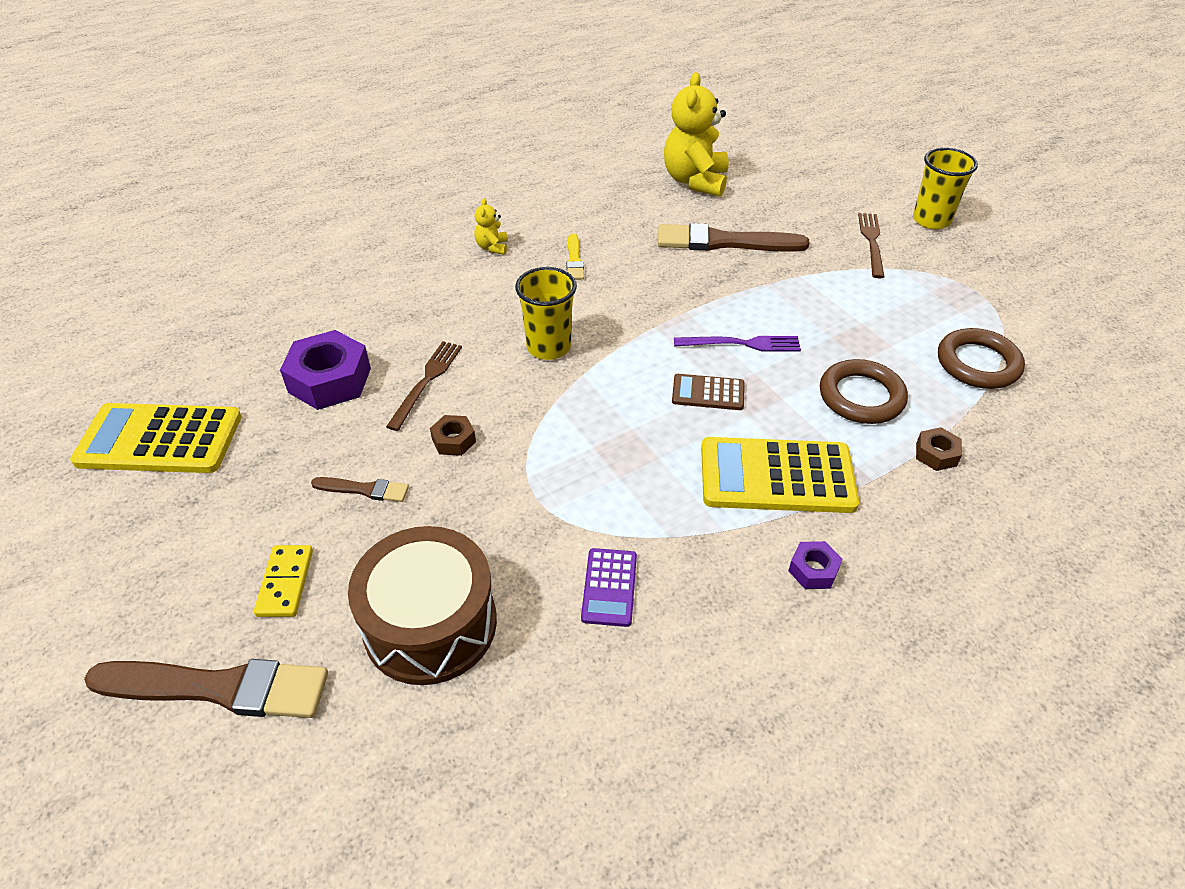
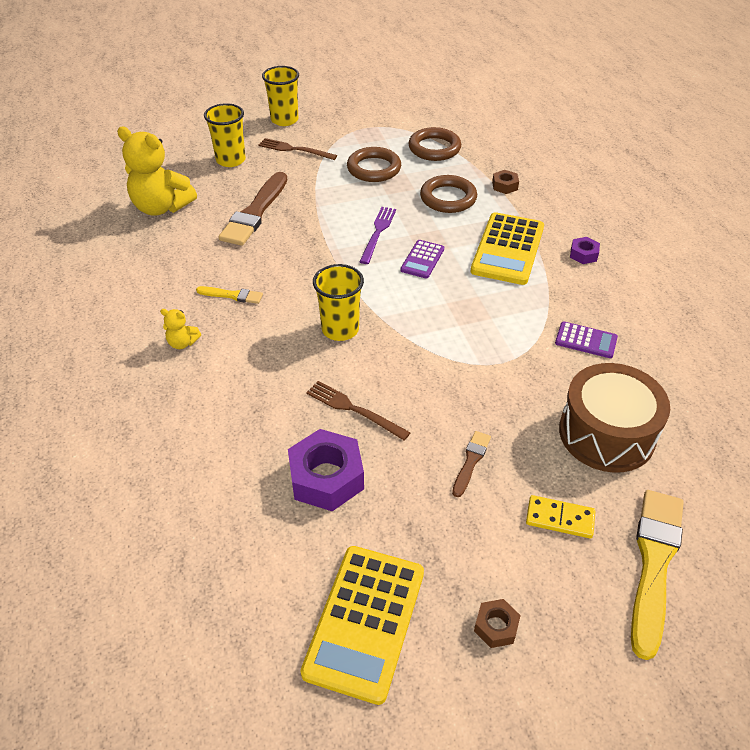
camera: 75 degrees left, 0 degrees up
brown brush [84,659,328,718] -> yellow brush [631,490,684,660]
brown nut [430,415,476,456] -> brown nut moved to [474,599,521,648]
brown calculator [672,374,745,410] -> purple calculator [400,240,444,278]
none -> yellow cup [204,103,246,167]
none -> brown ring [347,147,401,182]

